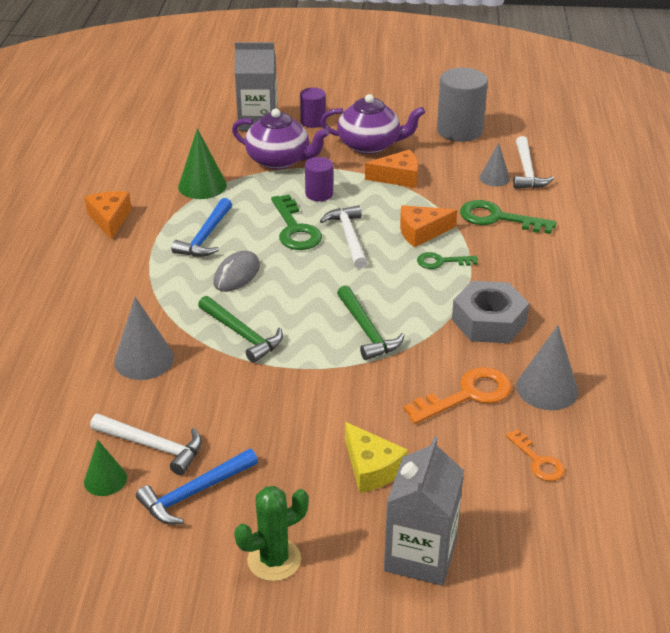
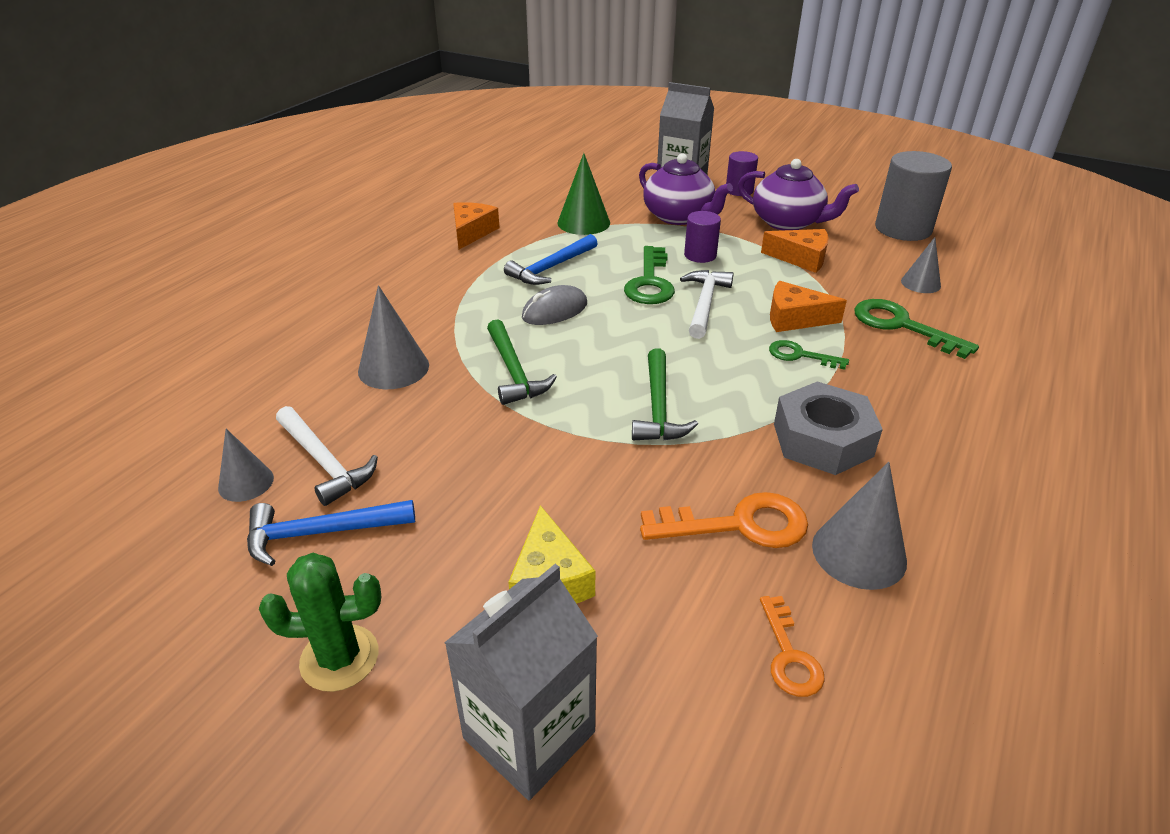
camera: 25 degrees right, 0 degrees up
green cone [84,440,127,496] -> grey cone [218,429,274,502]
white hammer [513,136,554,189] -> none

